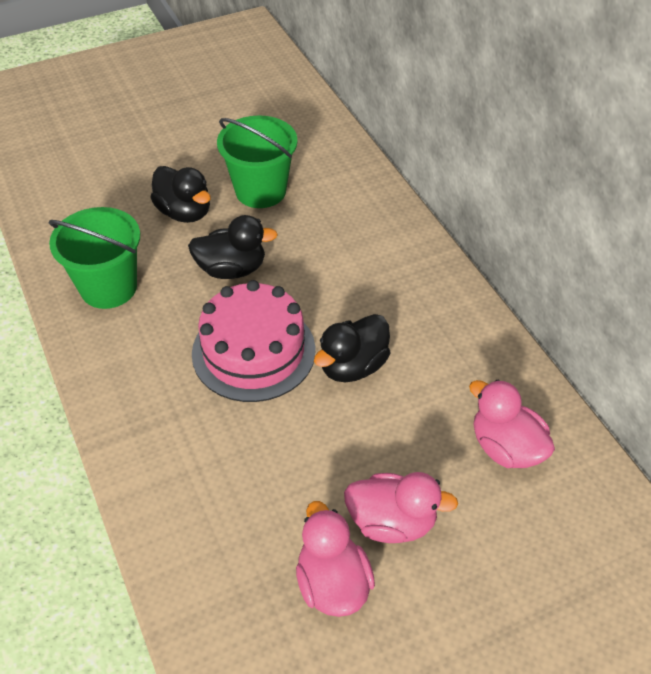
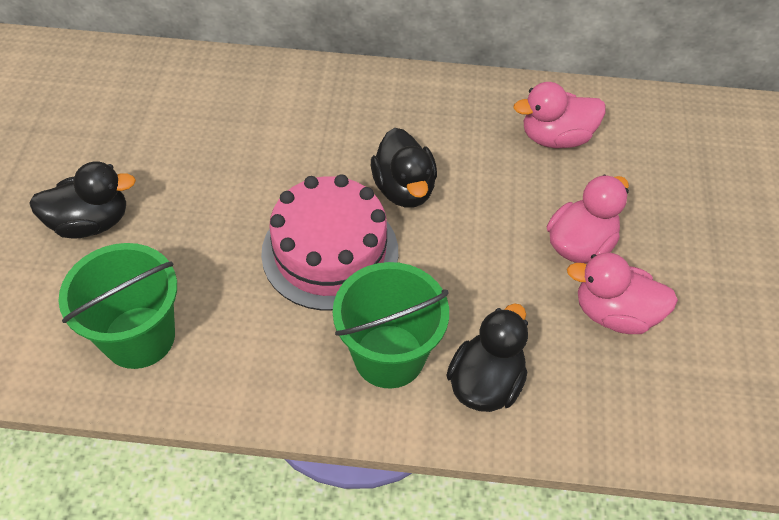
camera: 60 degrees left, 5 degrees up
black duck [188,215,278,279] -> black duck moved to [446,304,528,412]
green bucket [217,116,298,208] -> green bucket moved to [333,262,449,389]

